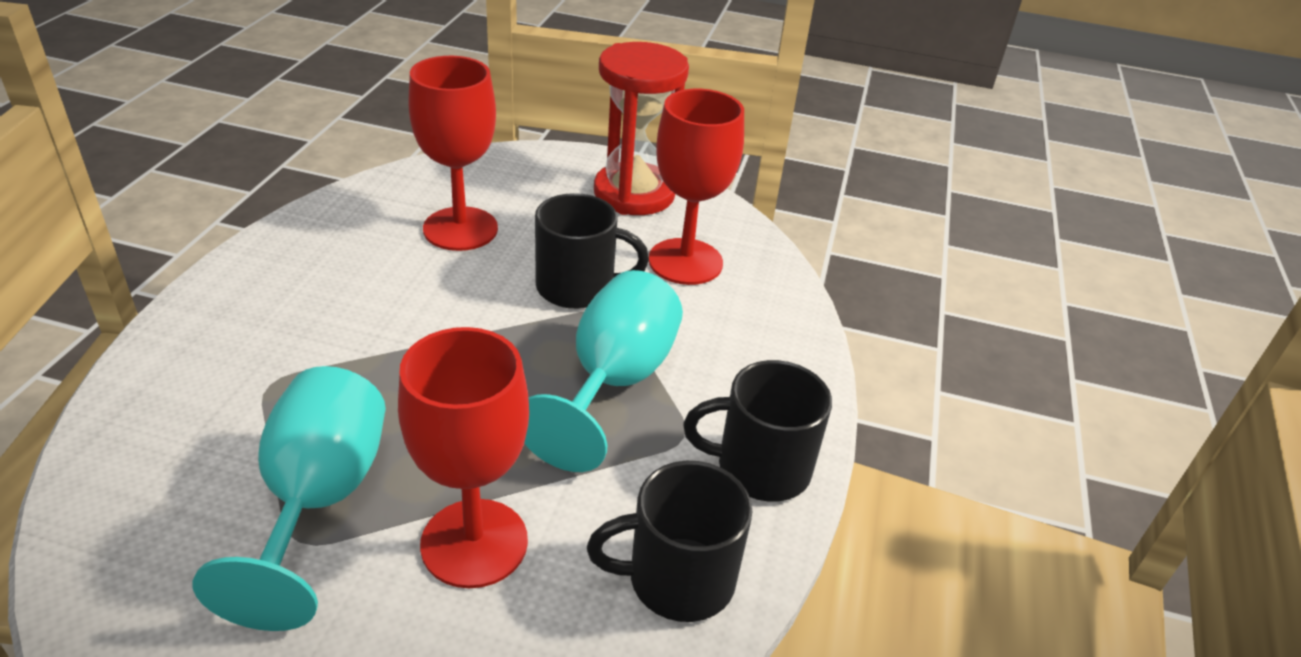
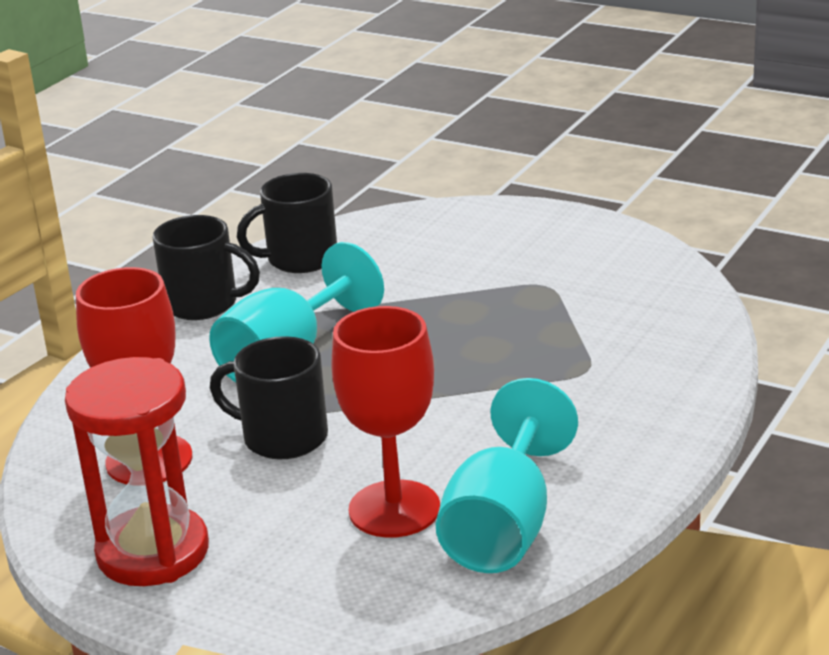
camera: 160 degrees left, 10 degrees down
turquoise goblet [192,366,386,631] -> turquoise goblet moved to [436,378,578,573]
red goblet [398,327,529,588] -> none
black mug [587,461,753,622] -> black mug turned 150 degrees clockwise [237,173,337,273]

